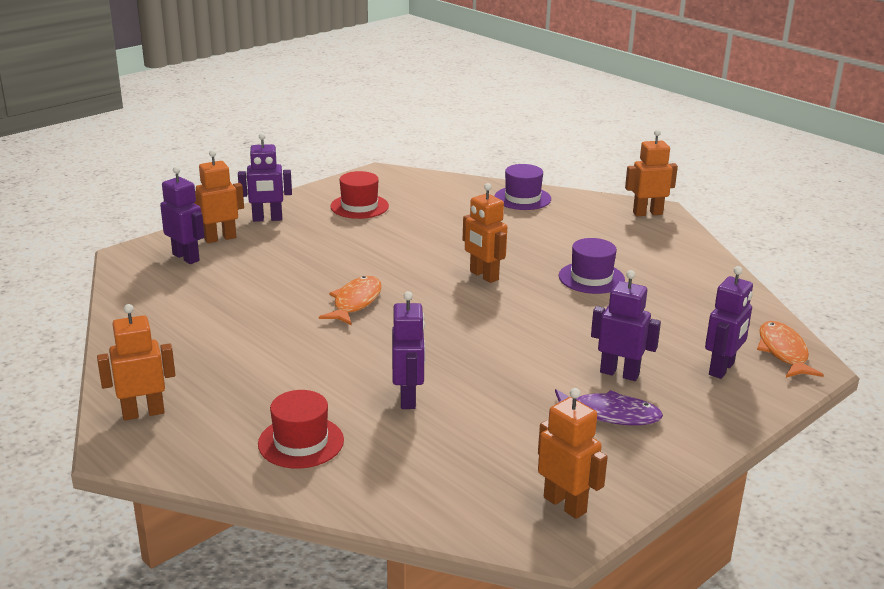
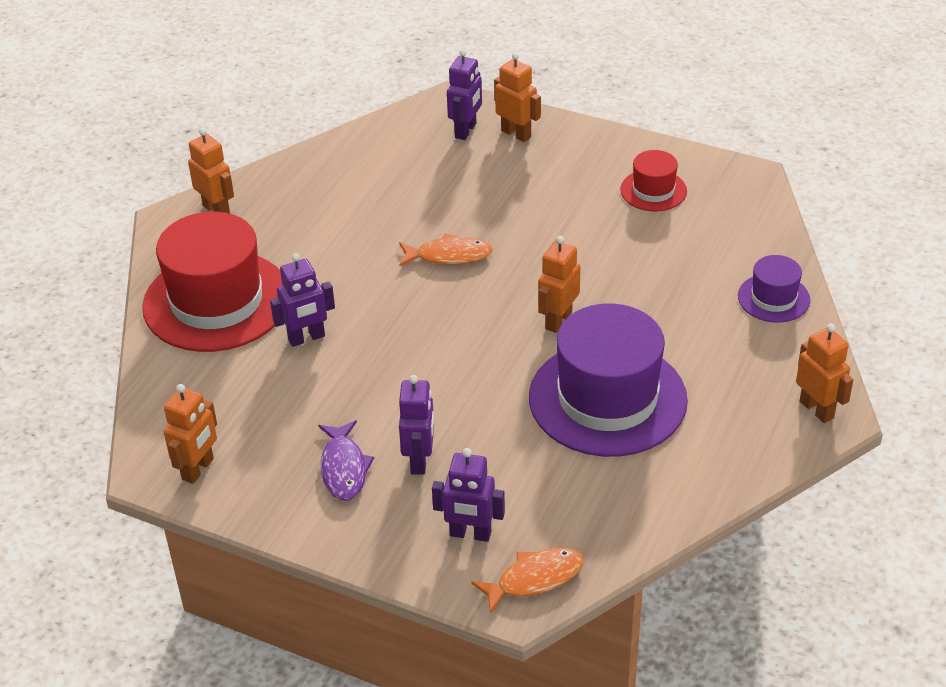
camera: 70 degrees right, 15 degrees up
purple robot [238,133,292,222] -> none
red hat [258,390,344,468] -> red hat [142,212,283,352], size x2.08
purple hat [559,238,625,294] -> purple hat [529,303,688,457], size x2.08

